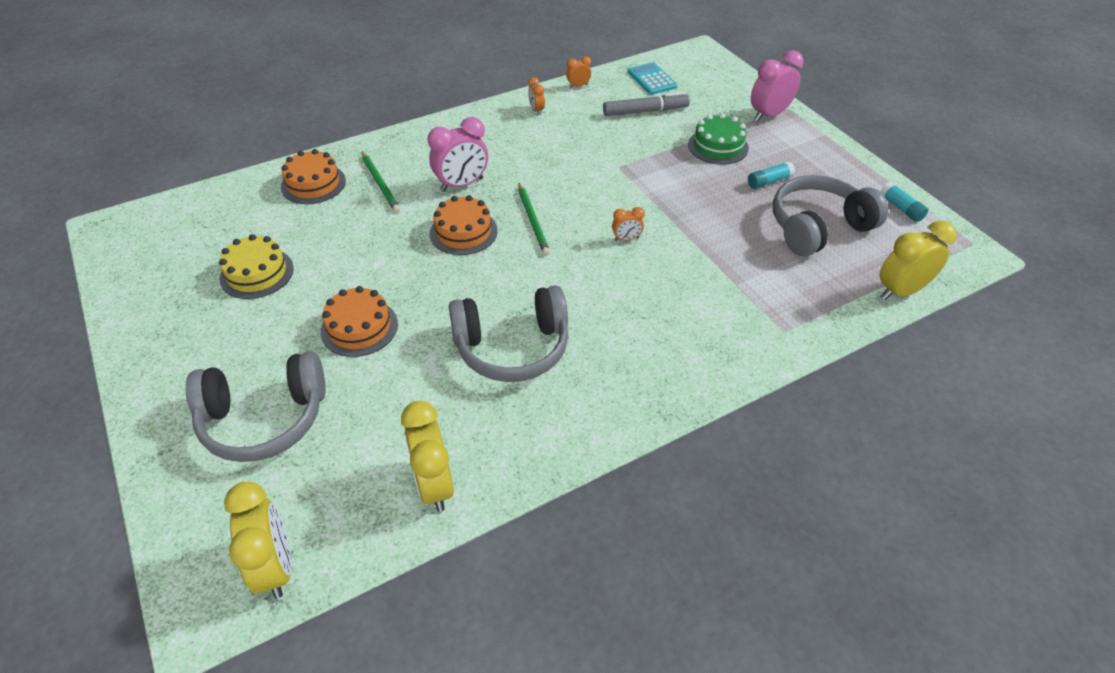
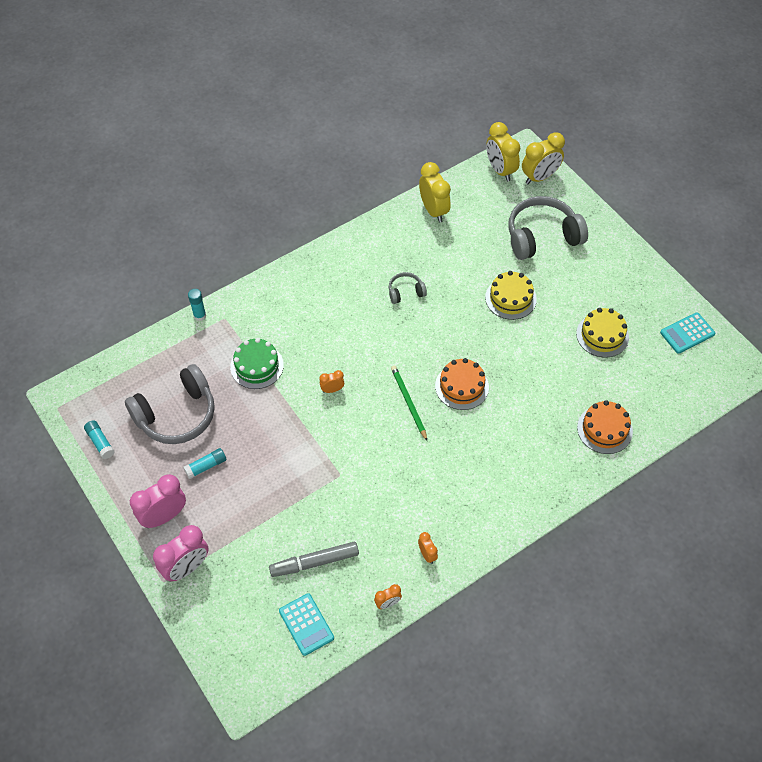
camera: 175 degrees right, 10 degrees up
orange cake [320,286,398,357] -> yellow cake [485,271,537,320]
green pencil [362,152,400,212] -> none
pink clock [428,117,488,192] -> pink clock moved to [130,474,186,528]
grey headphones [449,285,568,382] -> grey headphones [389,272,427,304], size x0.48
green cake [688,113,749,165] -> green cake moved to [230,338,284,389]
yellow clock [879,221,957,300] -> yellow clock moved to [522,132,565,184]
none -> turquoise glue stick [188,289,206,321]
none -> turquoise calculator [660,312,715,354]

